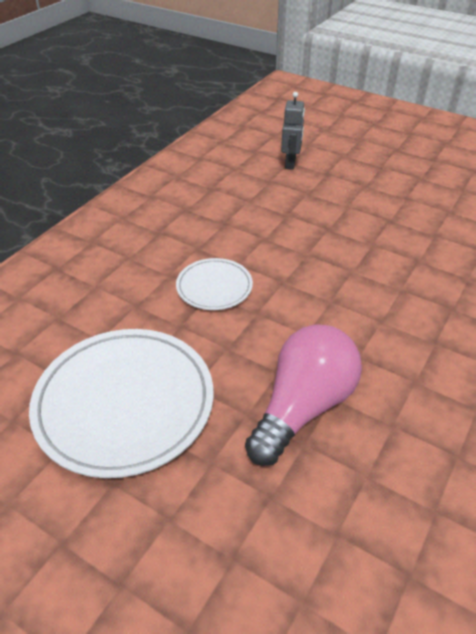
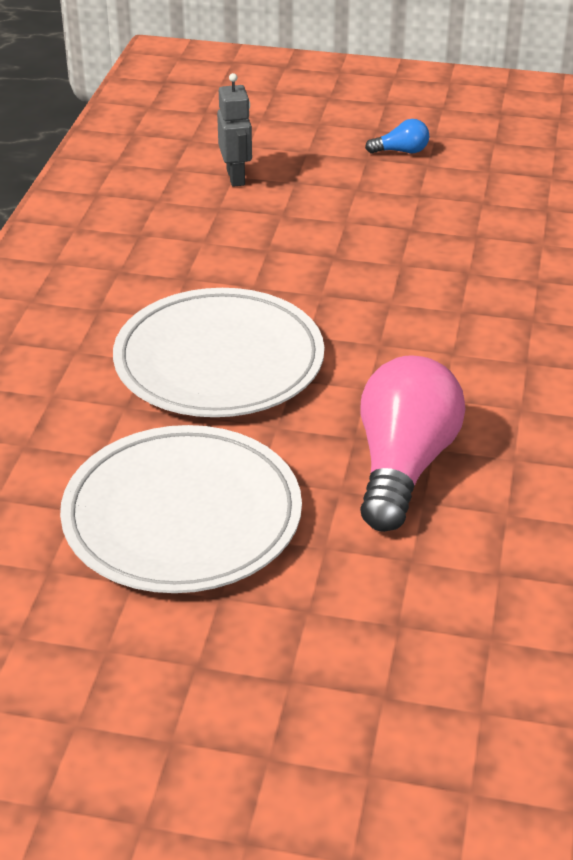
camera: 20 degrees left, 5 degrees down
white plate [176,258,253,310] -> white plate [113,288,324,417], size x1.93
none -> blue light bulb [365,119,429,154]

